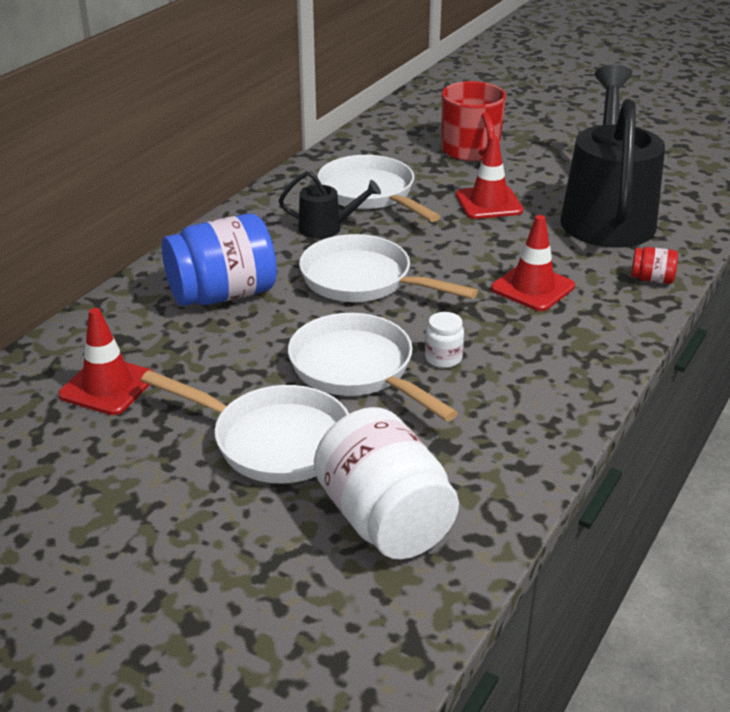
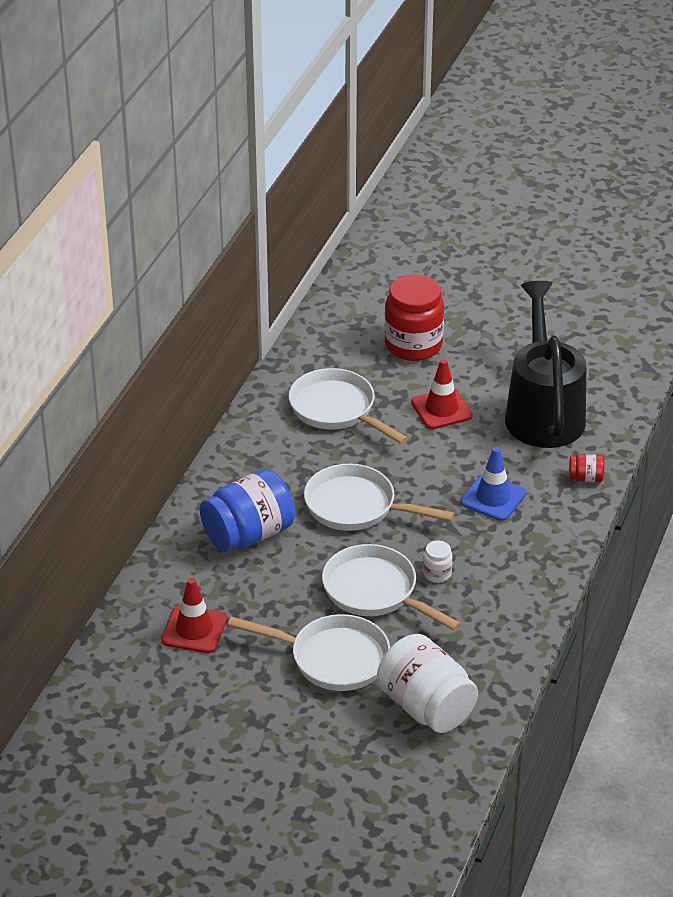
camera: 10 degrees left, 5 degrees up
black watering can [279,171,381,239] -> none
red mug [442,81,506,162] -> red jar [385,274,444,361]
red traffic cone [491,215,575,311] -> blue traffic cone [460,447,526,521]

